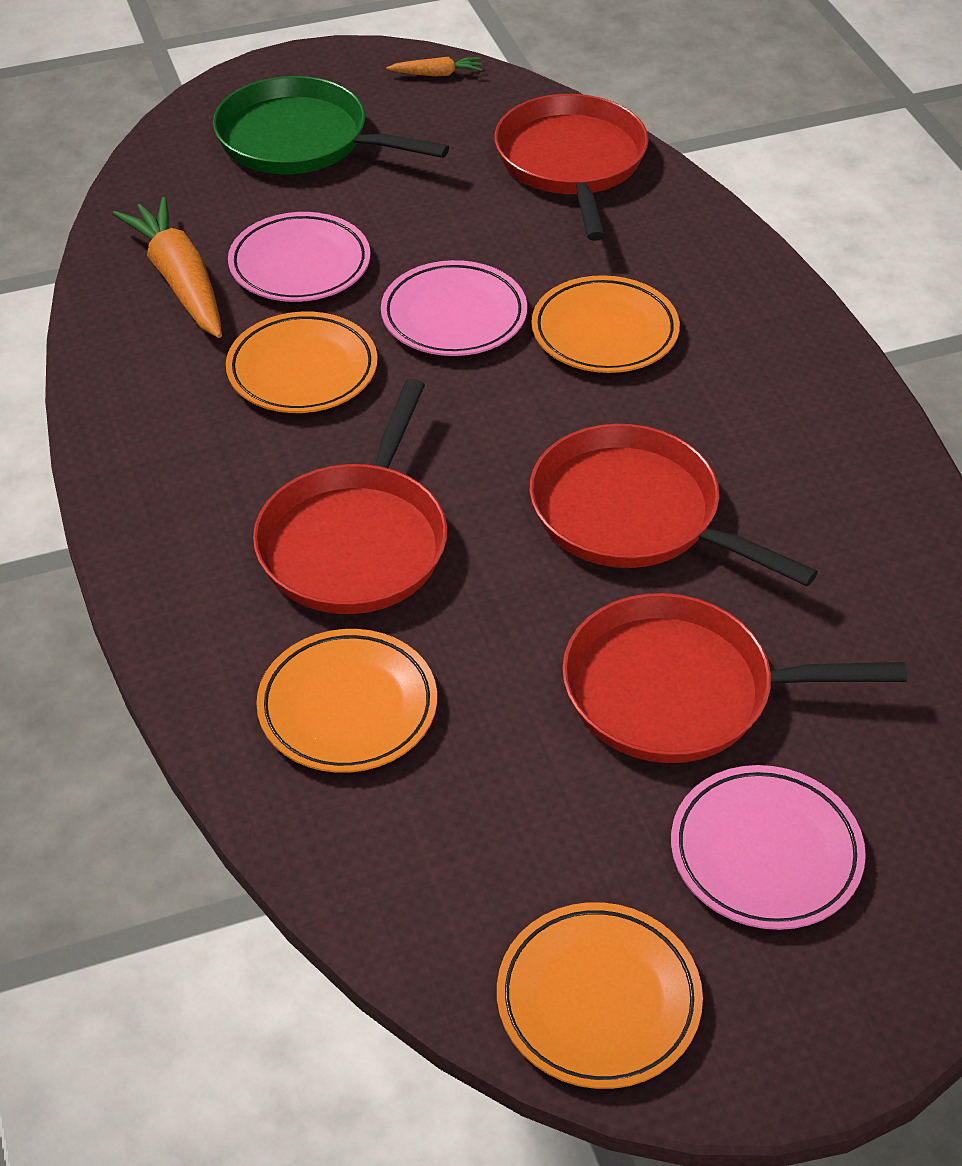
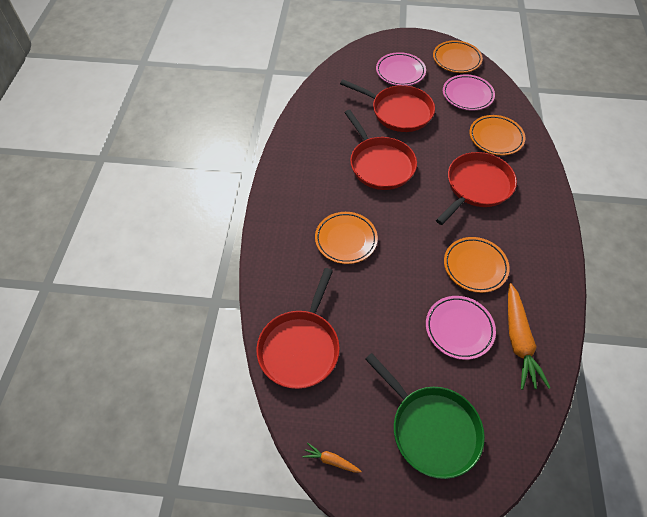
camera: 155 degrees left, 10 degrees up
pink plate [381,260,527,356] -> pink plate moved to [443,74,495,111]

